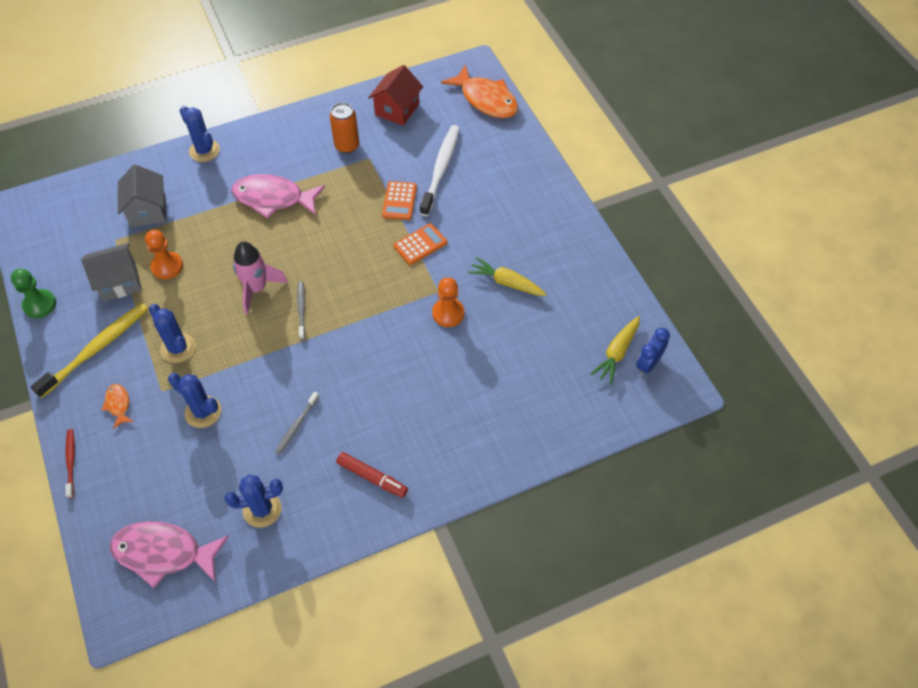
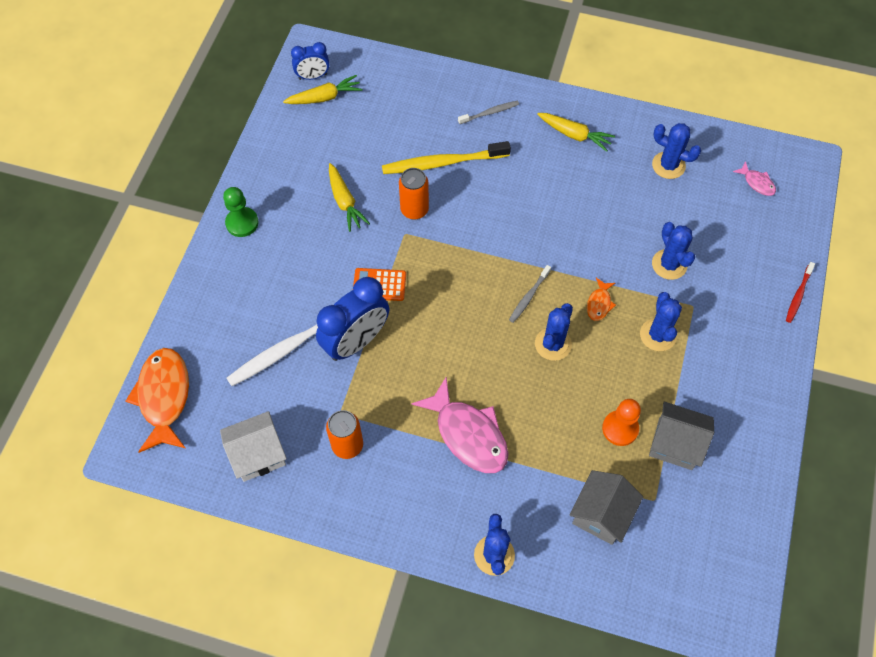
camera: 140 degrees left, 5 degrees up
green pawn [11,269,56,318] -> green pawn moved to [223,187,259,237]
yellow toothbrush [31,303,148,398] -> yellow toothbrush moved to [382,141,511,174]
orange fish [102,384,133,429] -> orange fish moved to [587,278,616,321]
pink fish [110,521,229,588] -> pink fish [733,161,776,196], size x0.47
pink rocket [233,242,288,315] -> blue cactus [535,303,573,361]
grey toothbrush [275,392,319,455] -> grey toothbrush moved to [458,101,519,124]
red marker [336,452,408,498] -> yellow carrot [537,113,615,152]
red house [368,65,423,126] -> white house [220,411,287,482]
orange calculator [382,181,417,220] -> blue clock [316,277,389,361]
orange pawn [432,277,464,327] -> orange can [399,168,429,220]

